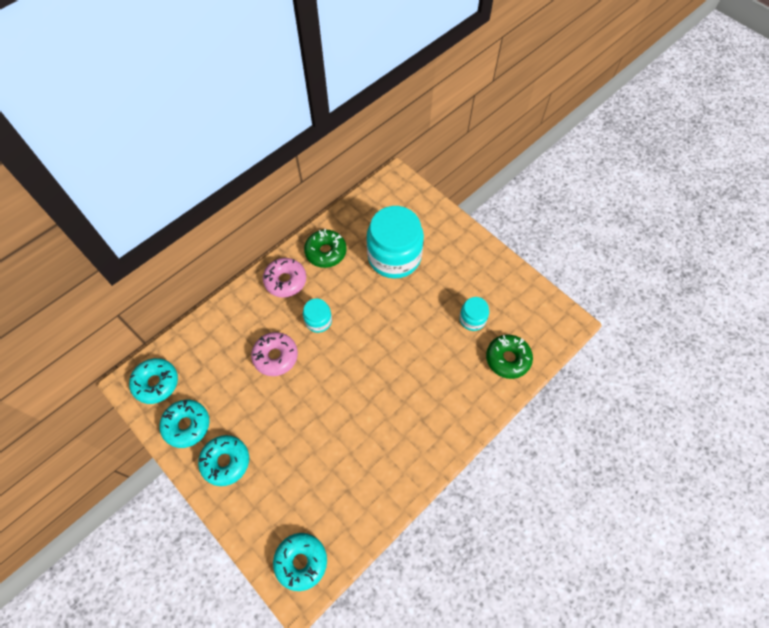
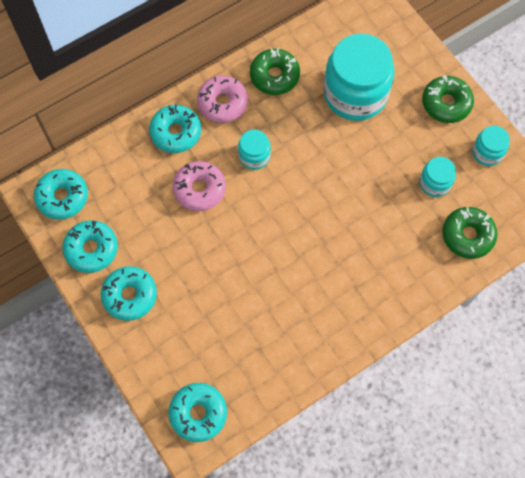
camera: 10 degrees right, 5 degrees up
none -> turquoise donut [149,104,201,153]
none -> green donut [422,75,474,123]
none -> turquoise jar [472,126,510,166]

